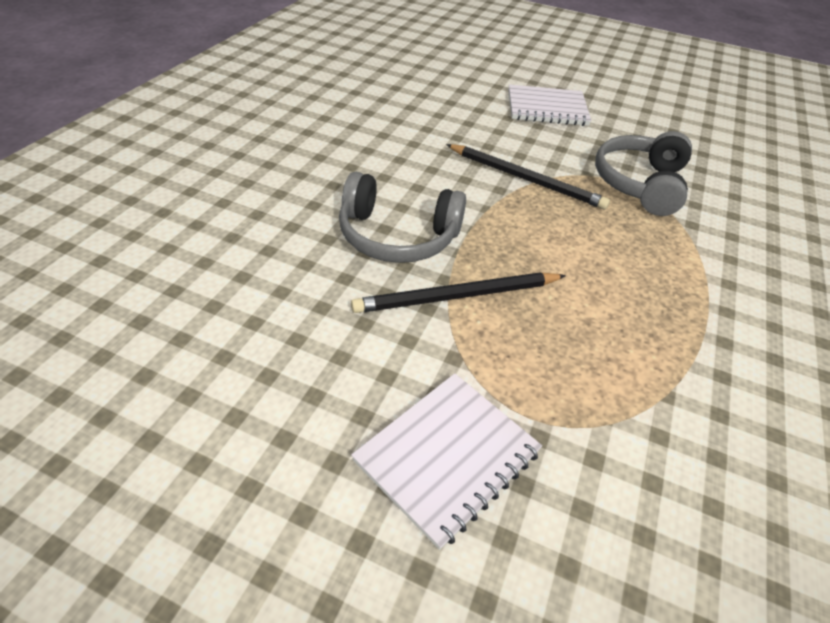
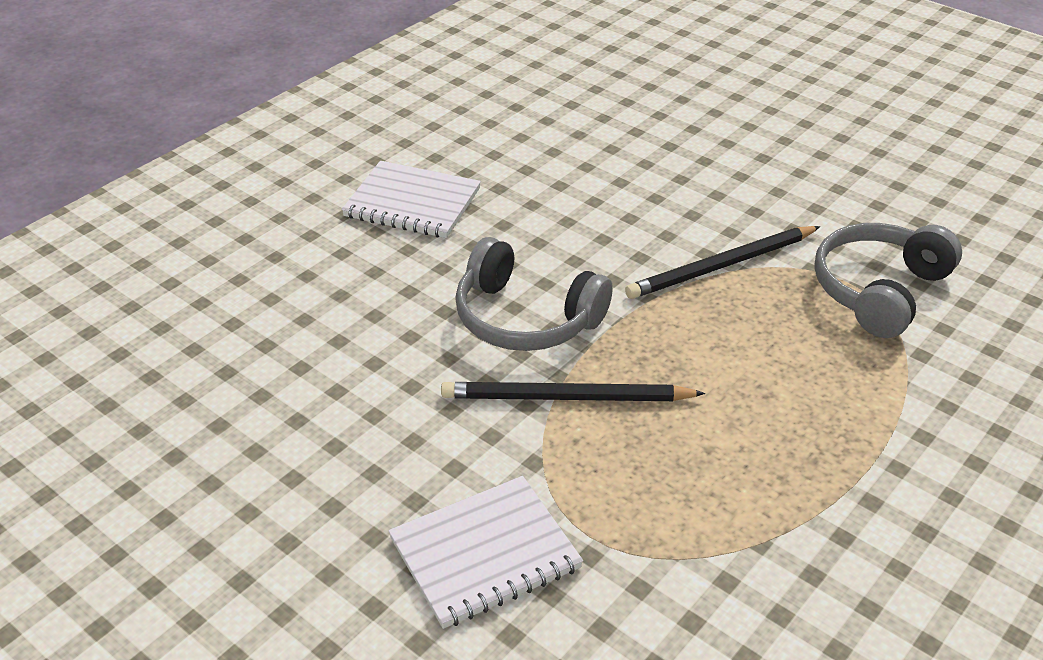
camera: 20 degrees right, 5 degrees down
black pencil [446,144,610,209] -> black pencil turned 105 degrees clockwise [625,226,820,299]
white notebook [508,84,592,126] -> white notebook moved to [342,161,481,238]

